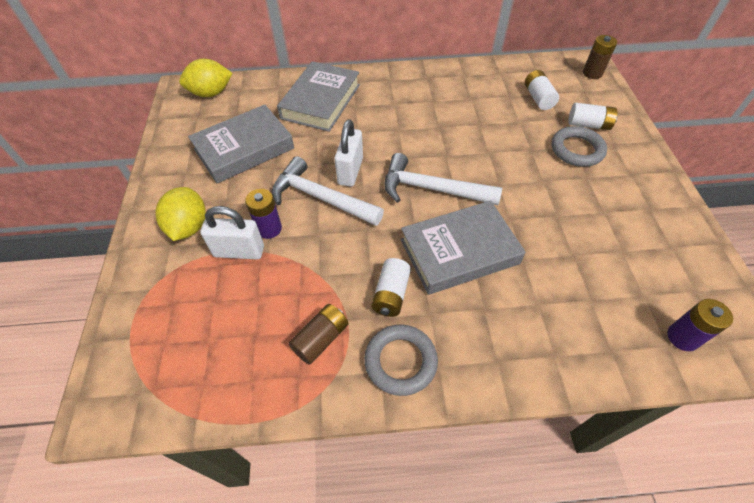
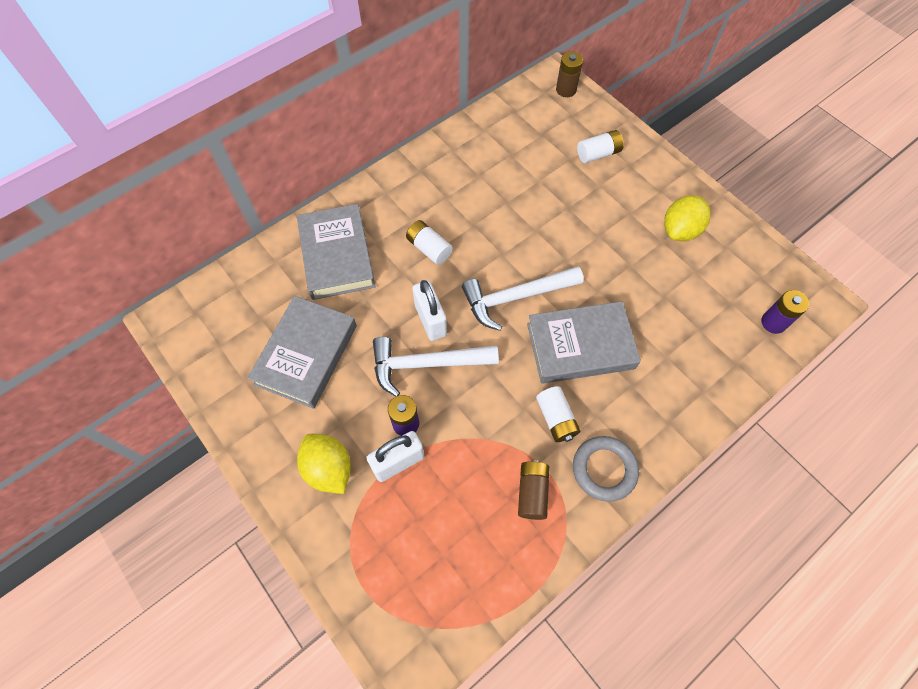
camera: 35 degrees left, 10 degrees up
yellow lemon [179,59,233,97] -> yellow lemon moved to [664,195,711,241]
grey book [401,201,525,295] -> grey book turned 45 degrees clockwise [527,301,641,384]
white battery [525,70,559,110] -> white battery moved to [406,220,453,265]
grey ring [551,126,607,167] -> none

